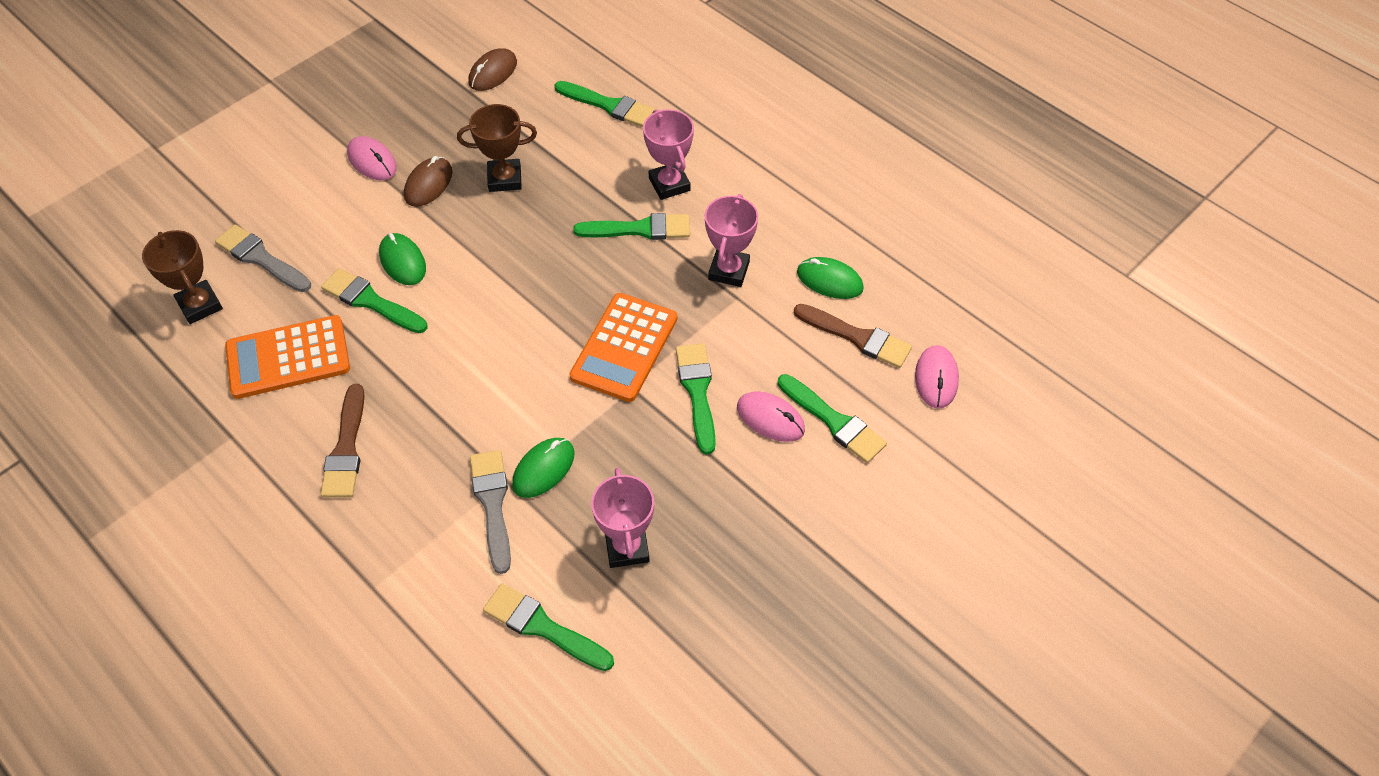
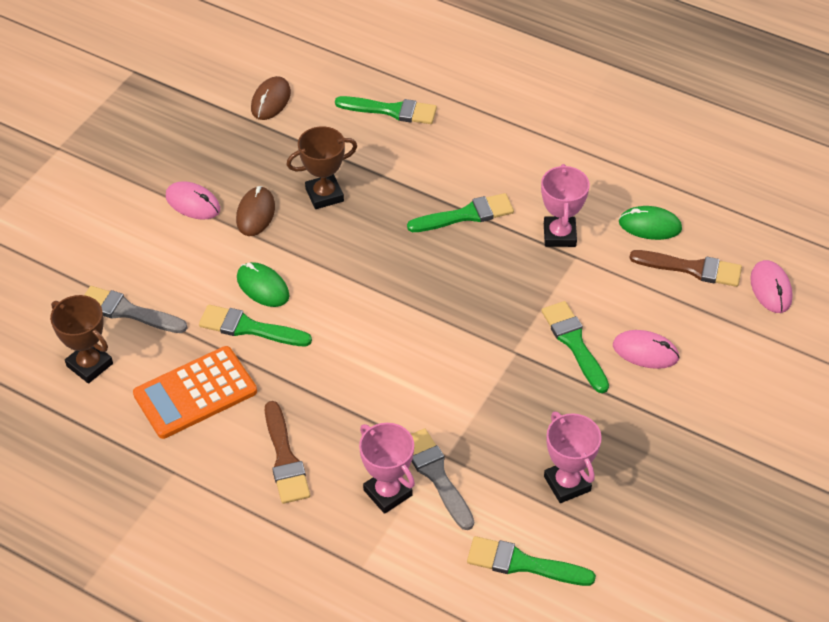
camera: 15 degrees left, 5 degrees down
green mouse [512,438,575,498] -> none
orange calculator [570,293,677,402] -> none
pink trophy [643,109,694,200] -> pink trophy moved to [359,423,415,514]
green brush [777,374,887,463] -> none

